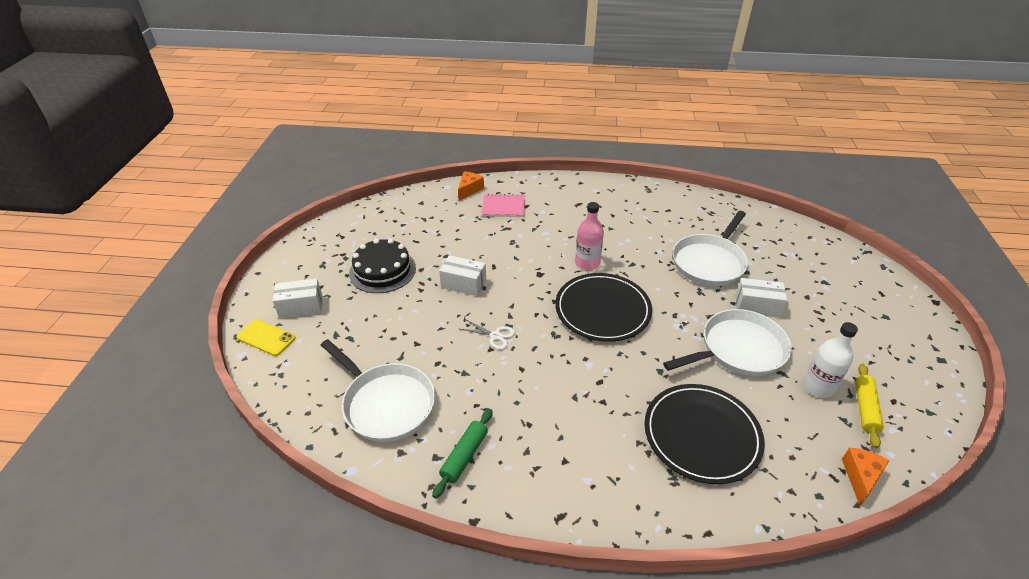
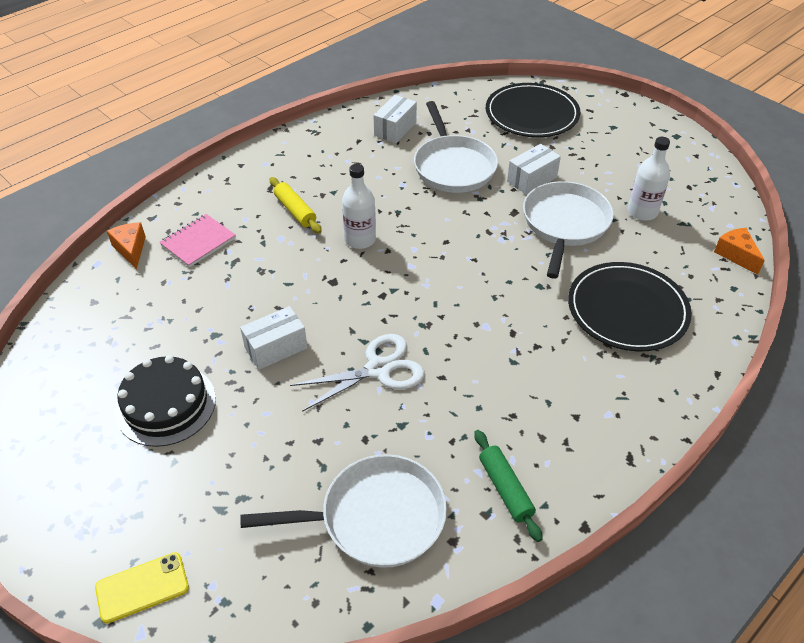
camera: 50 degrees left, 5 degrees up
white box [273,278,323,318] -> white box moved to [373,95,417,143]
white scissors [460,319,515,350] -> white scissors [290,334,424,412], size x1.80
black plate [555,273,652,342] -> black plate moved to [486,83,580,137]
pink bottle [575,202,604,270] -> white bottle [342,164,376,249]
yellow rolling pin [855,364,884,448] -> yellow rolling pin moved to [270,177,322,234]

